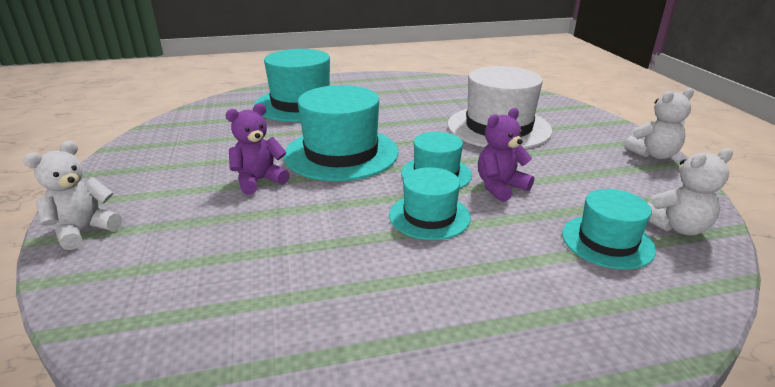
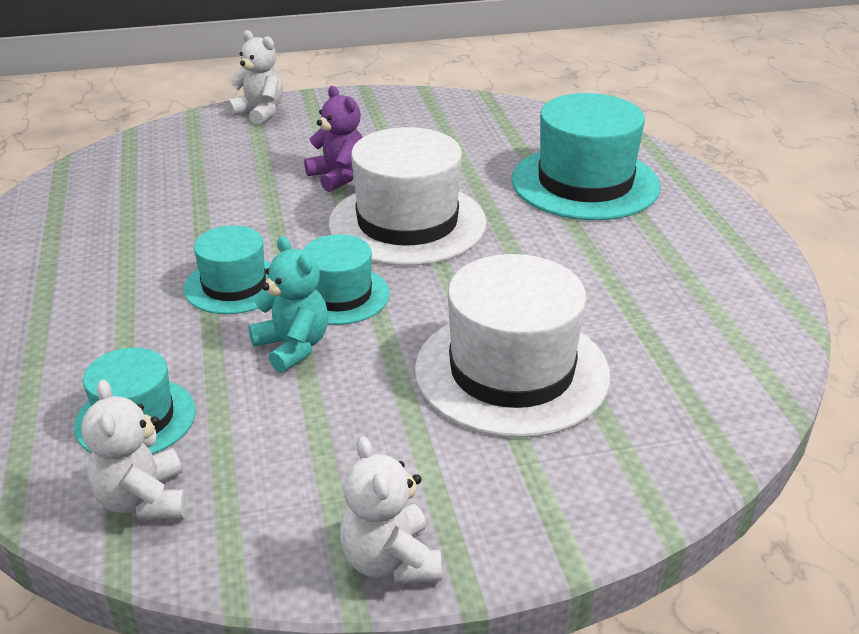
camera: 90 degrees right, 5 degrees up
turquoise hat [283,85,399,181] -> white hat [329,127,487,266]
purple teddy bear [478,108,534,202] -> turquoise teddy bear [248,236,328,373]

